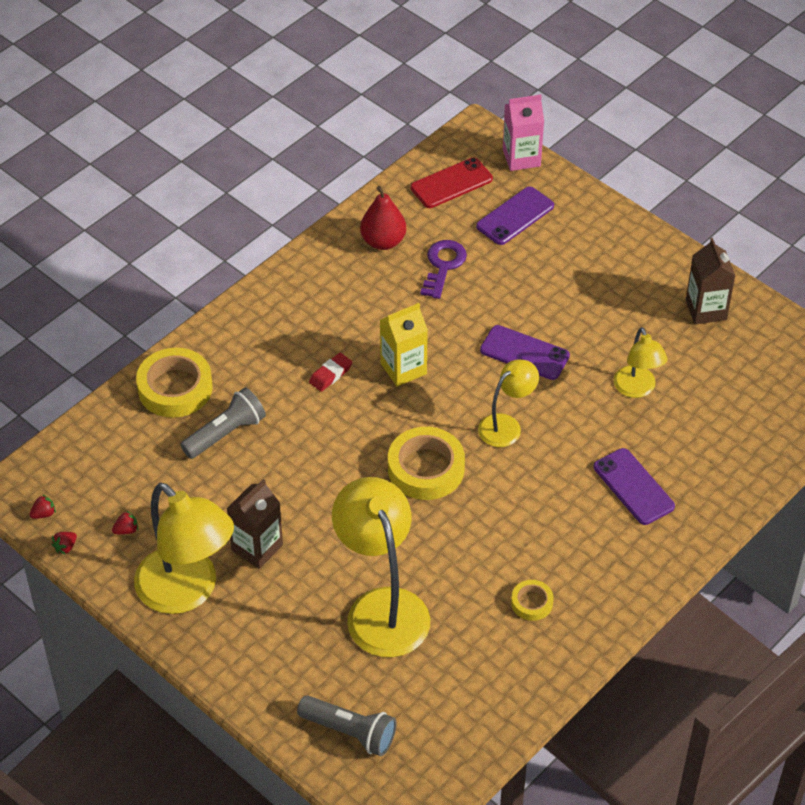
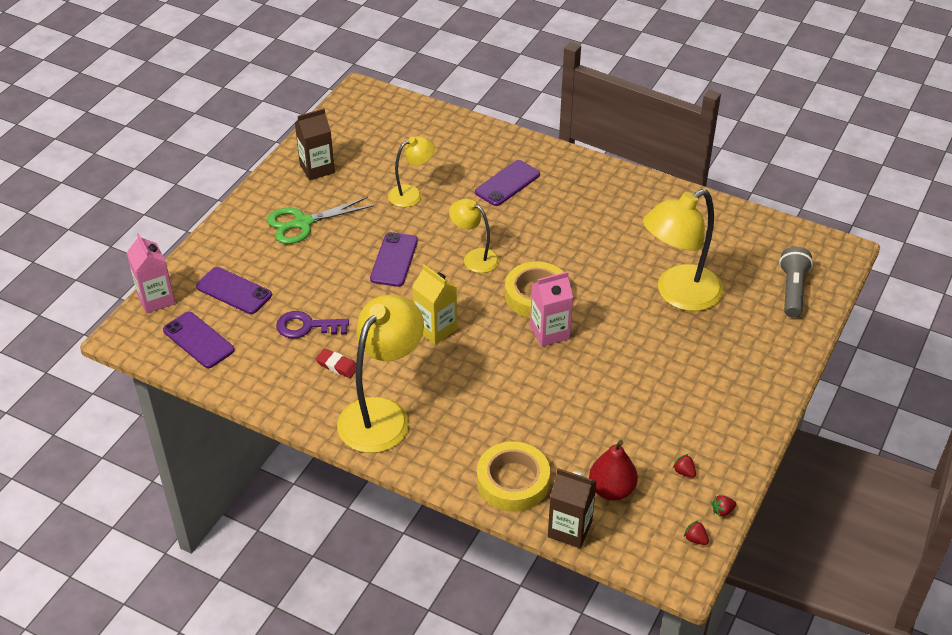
camera: 105 degrees left, 5 degrees down
red strawberry [51,532,77,555] -> red strawberry turned 135 degrees clockwise [711,495,736,517]
yellow lamp [134,483,234,614] -> yellow lamp moved to [337,295,424,453]
grey flashlight [180,387,266,459] -> none
brown carton [227,479,283,569] -> brown carton moved to [548,468,597,548]
red eraser [309,353,352,392] -> red eraser moved to [316,349,356,378]
red pear [360,186,406,250] -> red pear moved to [589,440,638,501]
red phone [411,157,493,208] -> purple phone [163,312,235,368]
yellow tape [511,580,553,621] -> none
none -> green scissors [267,197,374,244]
none -> pink carton [530,271,573,347]

